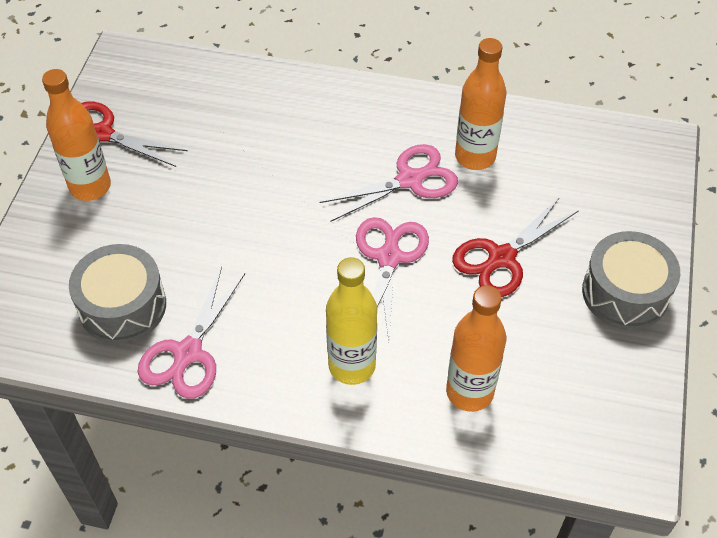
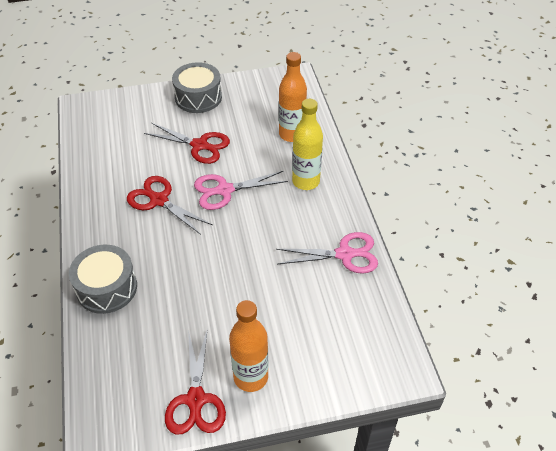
camera: 115 degrees left, 5 degrees down
grey drum [69,244,166,344] -> grey drum moved to [69,245,137,314]
pink scissors [320,144,458,222] -> red scissors [127,176,213,235]
orange bottle [455,38,506,170] -> none

